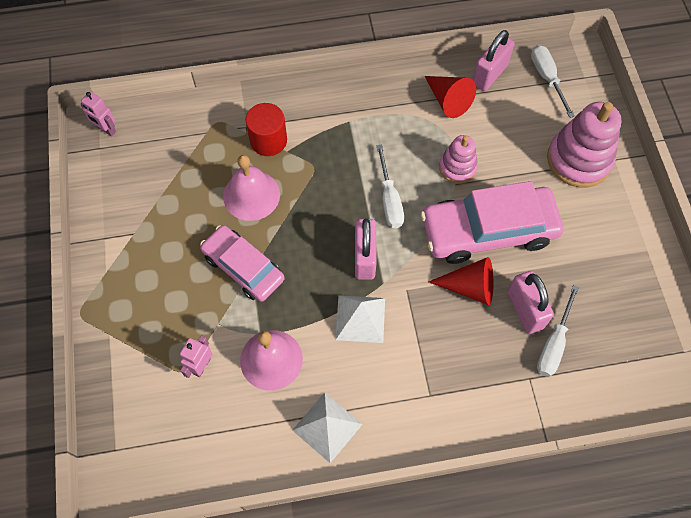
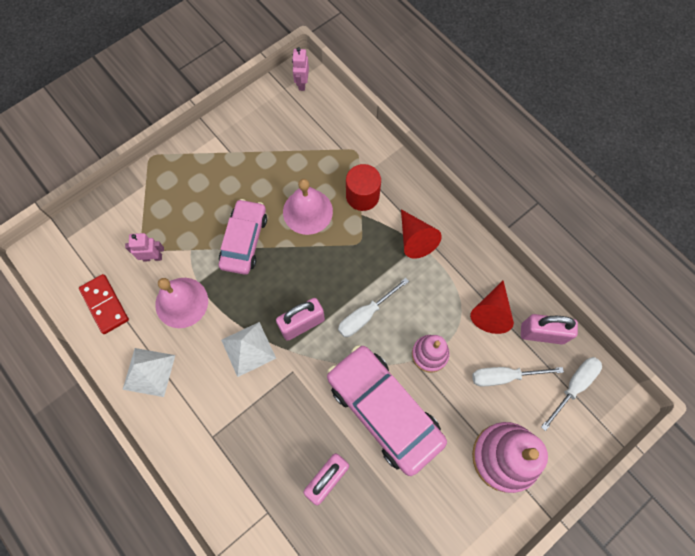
camera: 60 degrees right, 5 degrees up
red cone [428,257,493,305] -> red cone moved to [401,209,442,259]
white screwdriver [537,285,579,377] -> white screwdriver moved to [472,367,564,387]
none -> red domino [79,274,129,334]

